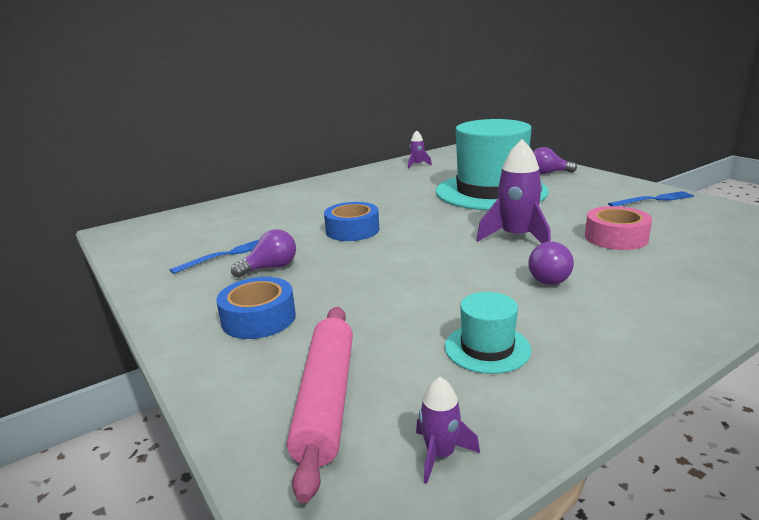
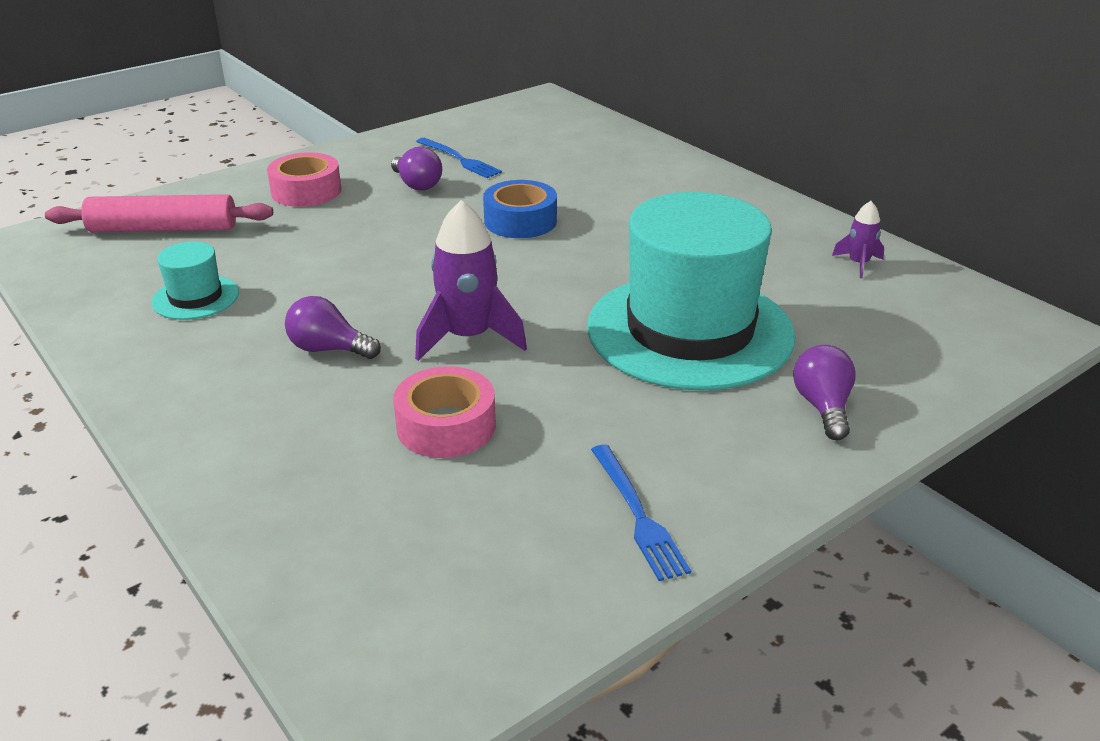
camera: 85 degrees right, 10 degrees up
blue tape [216,277,296,339] -> pink tape [267,152,341,207]
purple rocket [416,377,480,484] -> none

